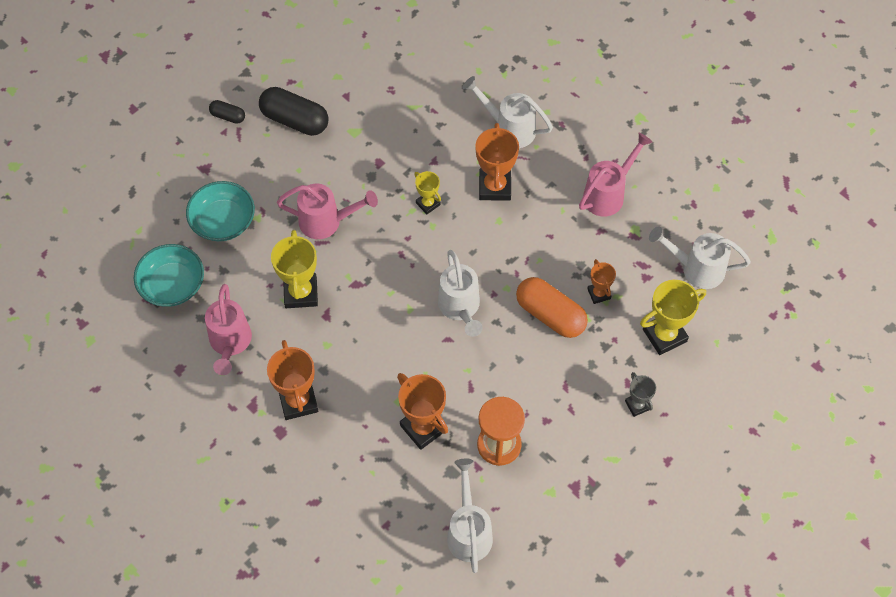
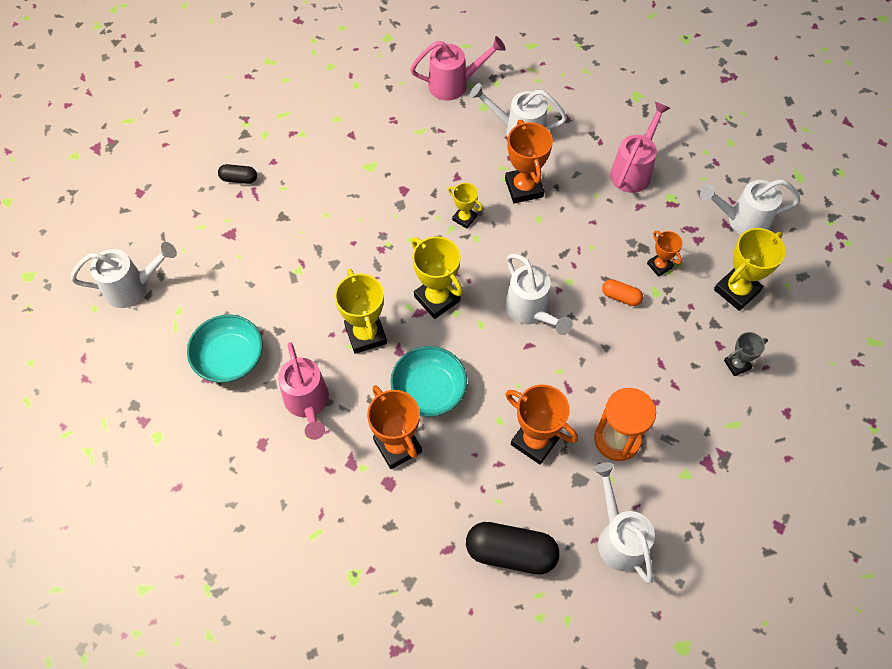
camera: 15 degrees left, 0 degrees up
turquoise bowl [186,181,255,241] -> turquoise bowl moved to [390,346,467,417]
black capsule [259,87,328,136] -> black capsule moved to [466,522,560,575]
pink watering can [277,184,378,239] -> pink watering can moved to [410,36,505,101]
orange capsule [516,277,588,338] -> orange capsule [602,279,643,306], size x0.51
grey trophy [625,372,656,417] -> grey trophy turned 75 degrees counterclockwise [724,332,768,376]
none -> white watering can [71,242,177,308]
none -> yellow trophy [411,236,463,319]

